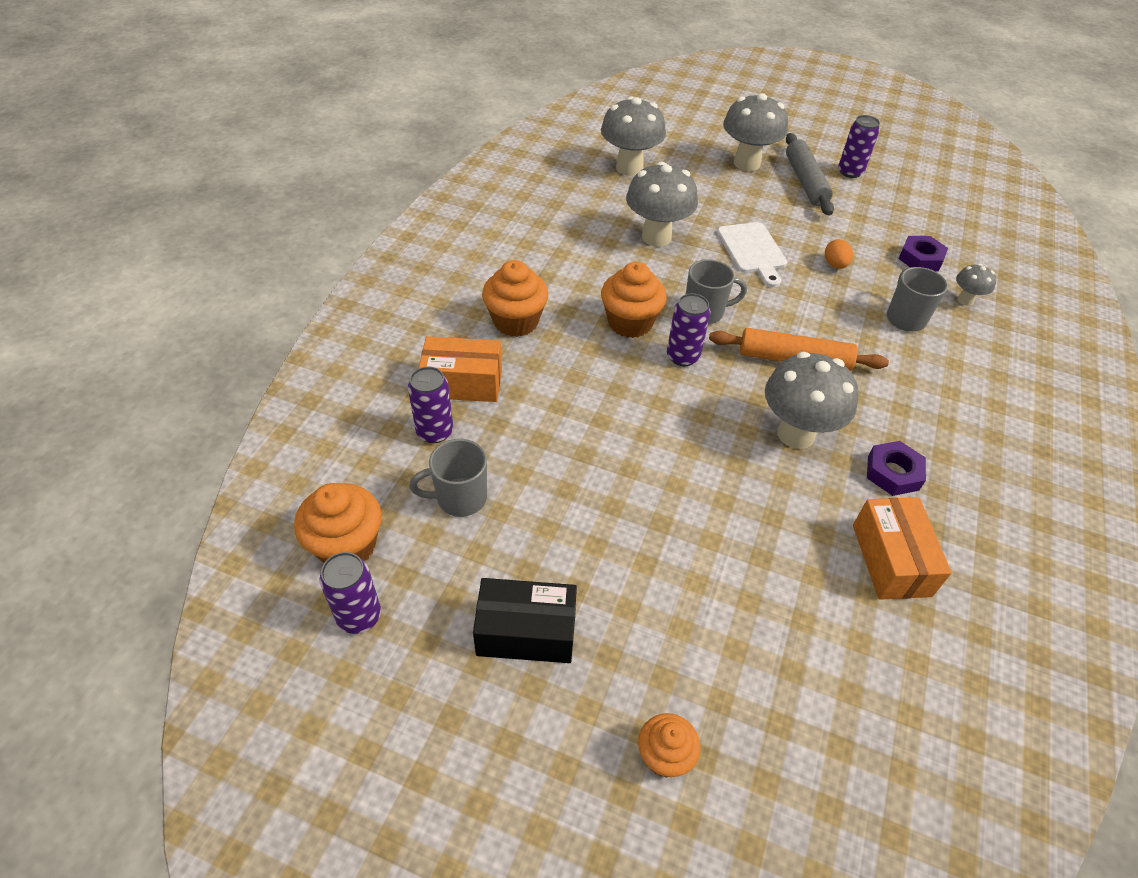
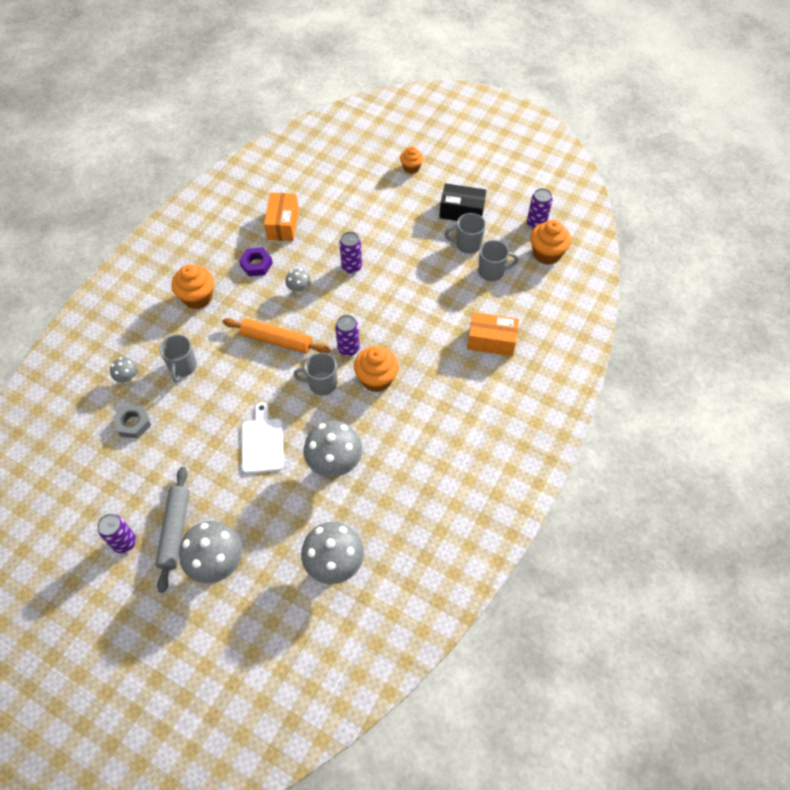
camera: 170 degrees left, 10 degrees up
purple can [408,367,453,443] -> purple can moved to [339,232,362,274]
orange cupcake [482,260,548,337] -> orange cupcake moved to [171,264,214,309]
grey mushroom [765,352,858,449] -> grey mushroom [285,269,311,295], size x0.50
orange egg [825,239,853,269] -> none
purple nut [898,236,948,272] -> grey nut [113,404,151,438]
none -> grey mug [445,213,486,254]

